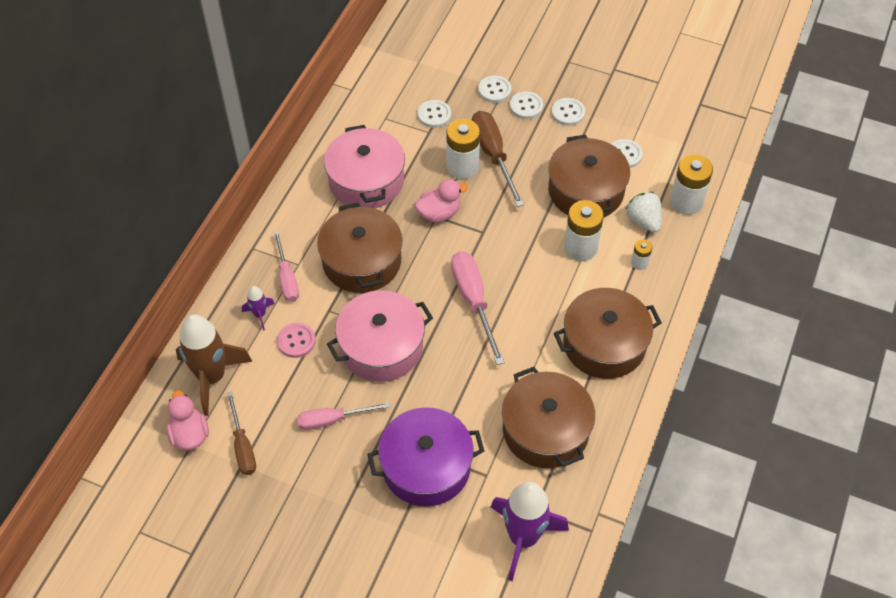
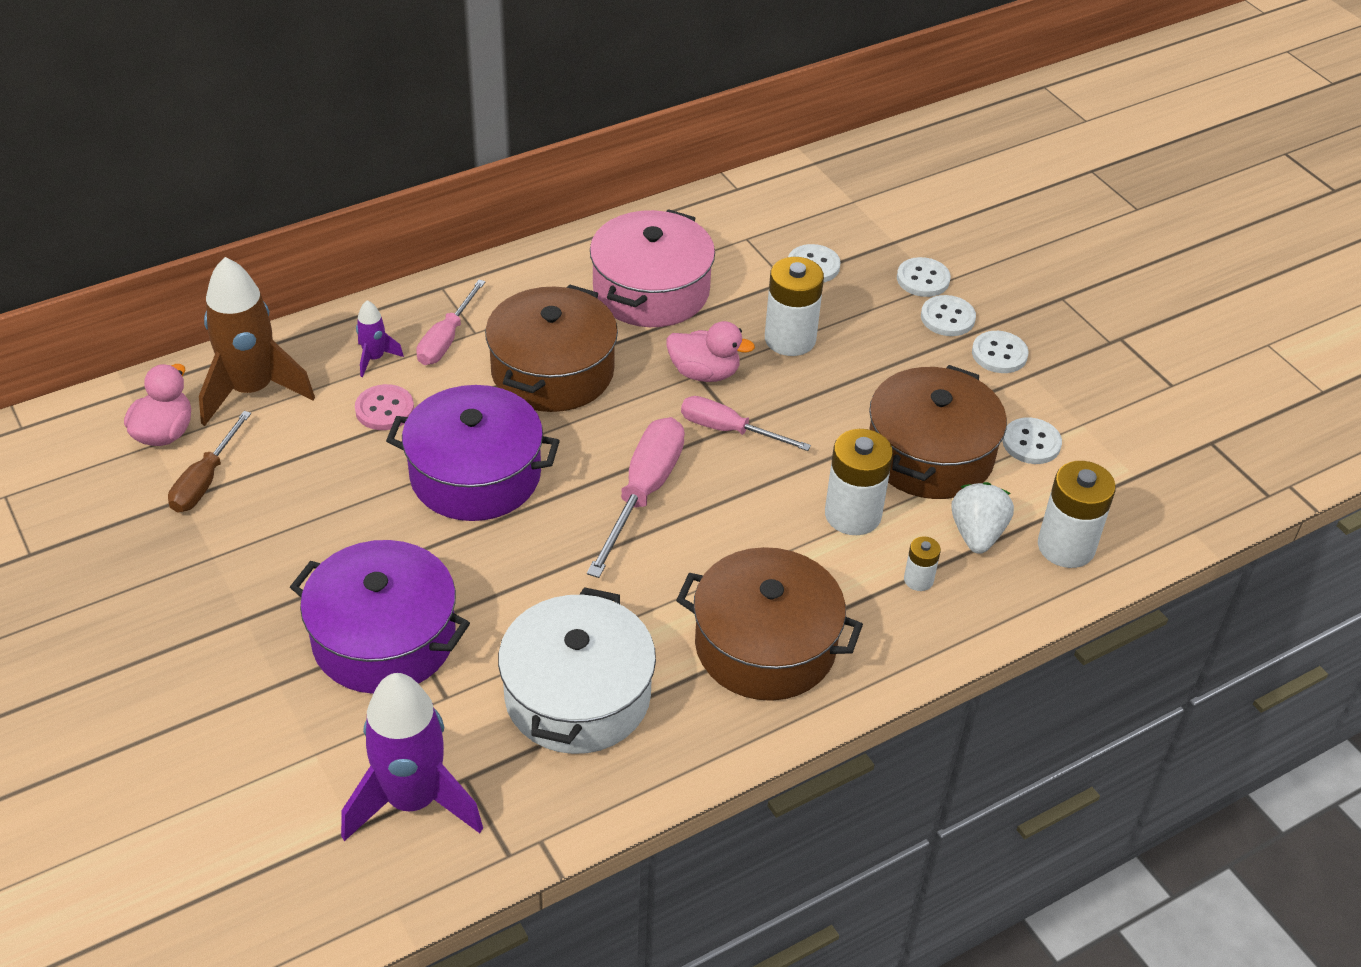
camera: 35 degrees right, 10 degrees down
pink screwdriver [297,402,390,430] -> pink screwdriver moved to [681,396,811,451]
pink pot [327,290,433,382] -> purple pot [386,385,560,521]
brown screwdriver [472,111,524,207] -> none
brown pot [502,367,595,468] -> white pot [498,587,656,754]

